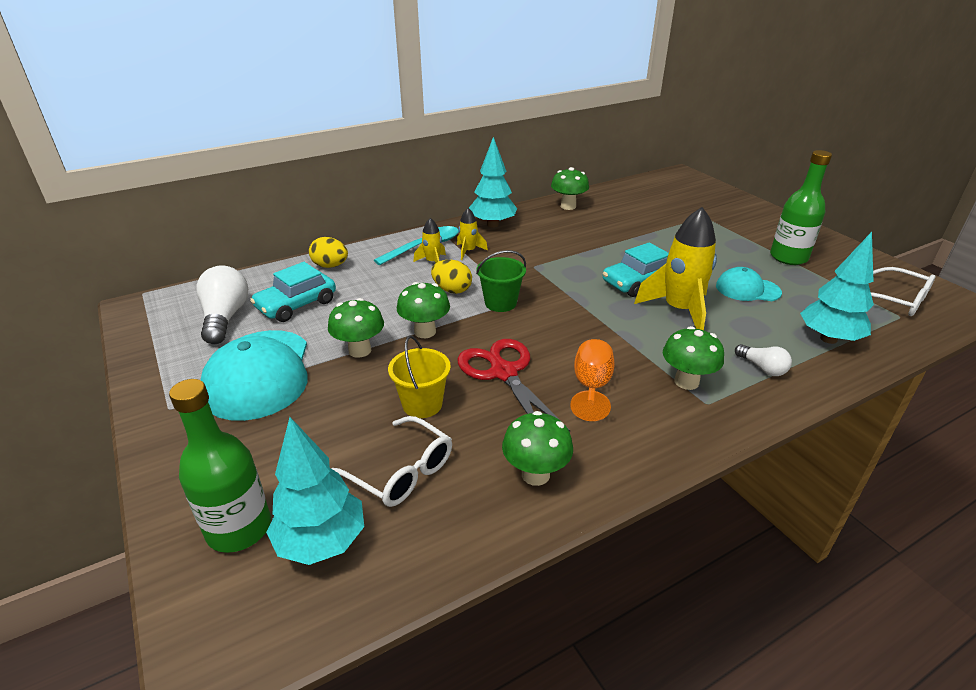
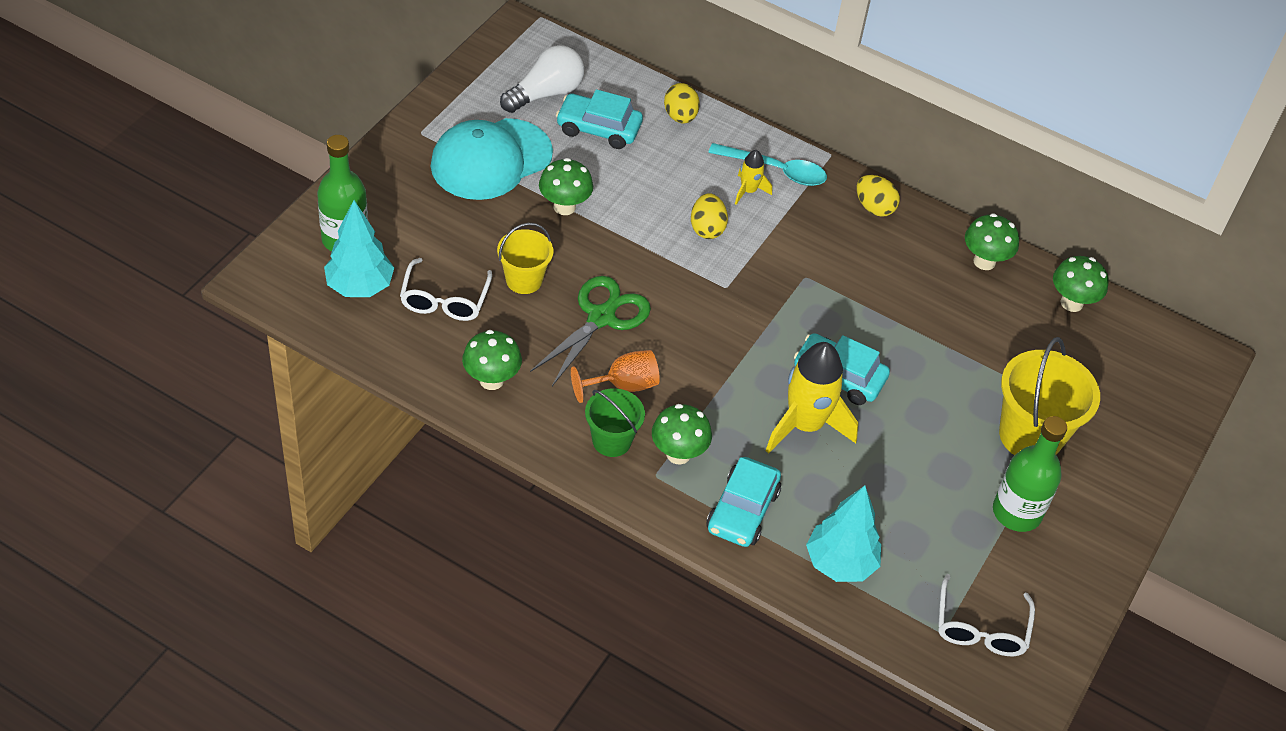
camera: 55 degrees right, 15 degrees up
green mushroom [397,282,450,338] -> green mushroom moved to [1053,256,1109,312]
yellow rocket [457,208,488,260] -> none
red scissors [458,339,570,432] -> green scissors [530,276,651,386]
turquoise tree [469,137,517,228] -> yellow egg [857,175,900,217]
green bucket [476,250,526,312] -> green bucket moved to [585,388,645,457]
turquoise cap [716,267,782,301] -> none
white light bulb [735,344,792,376] -> turquoise car [706,457,781,547]
none -> yellow bucket [999,337,1100,455]

